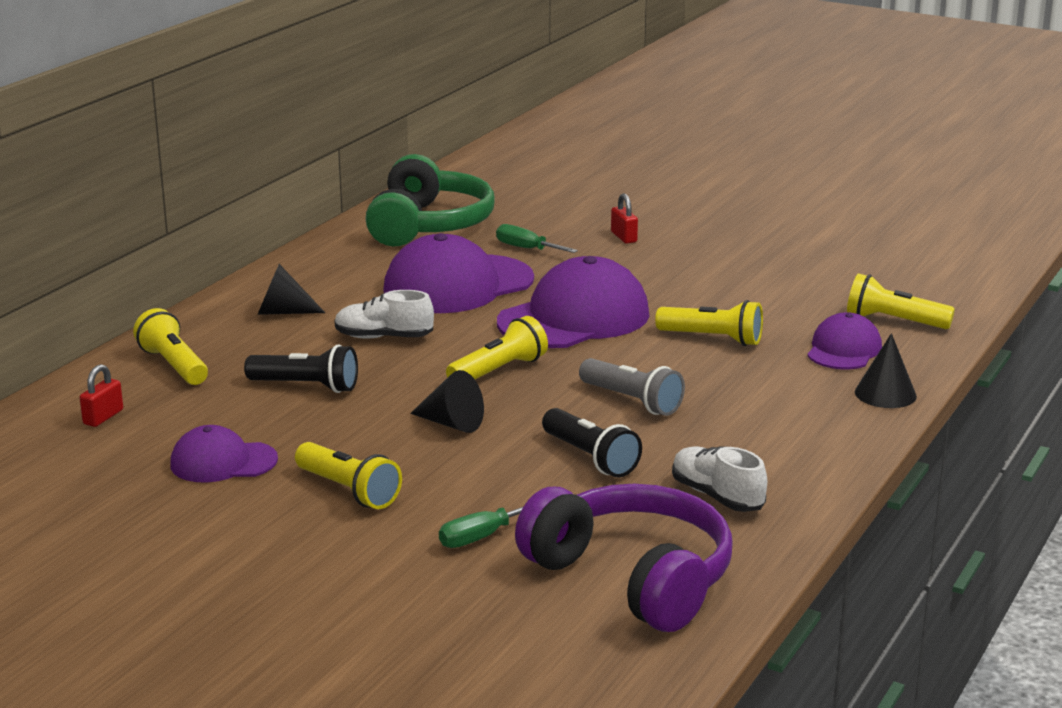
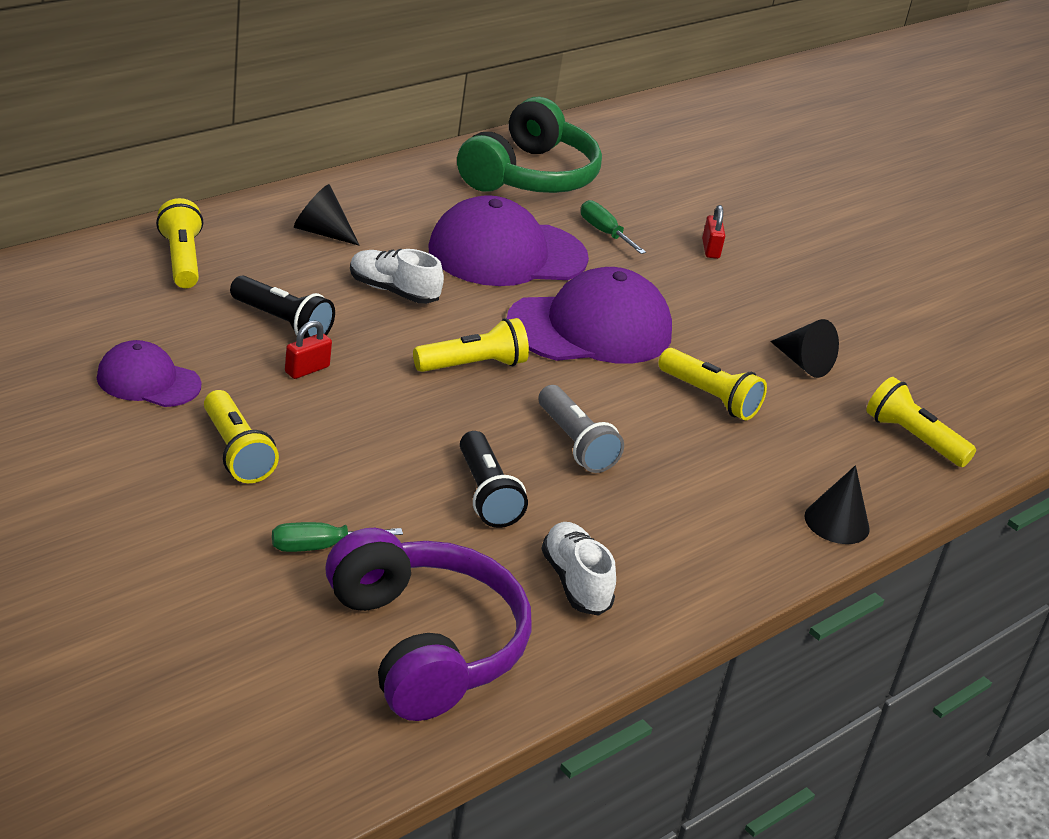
camera: 15 degrees right, 10 degrees up
red padlock [80,364,123,427] -> red padlock moved to [285,320,332,379]
black cone [410,370,484,433] -> black cone moved to [770,319,839,378]
purple cap [807,312,882,369] -> none

